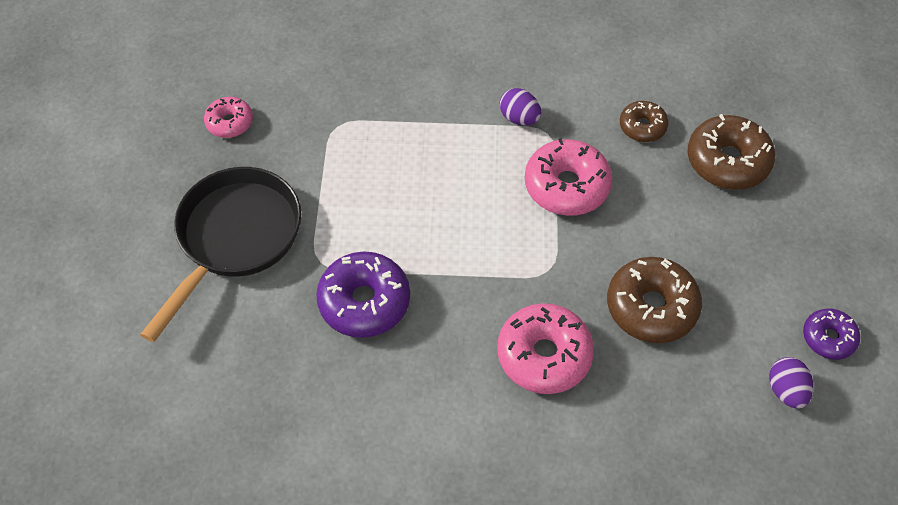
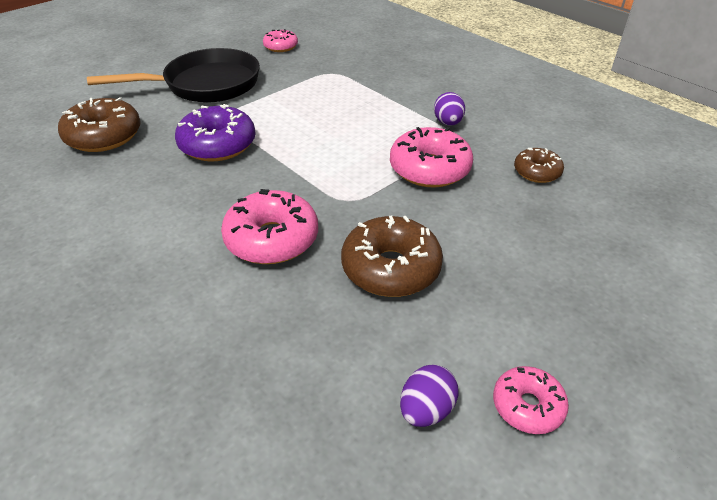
camera: 45 degrees right, 15 degrees down
brown donut [688,114,775,190] -> brown donut moved to [58,97,141,152]
purple donut [803,308,860,360] -> pink donut [493,366,569,434]

